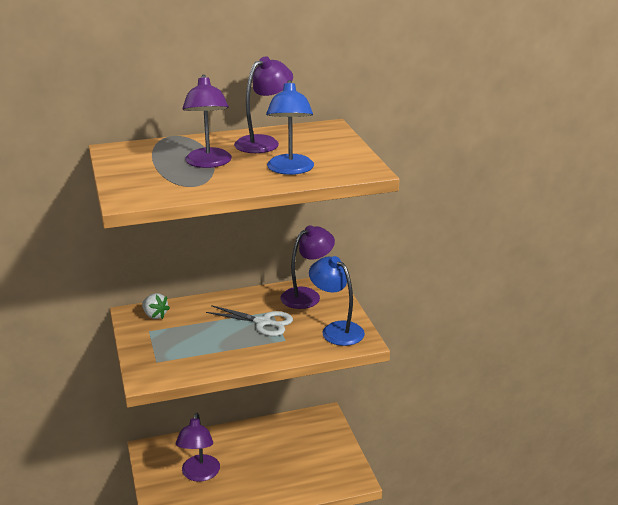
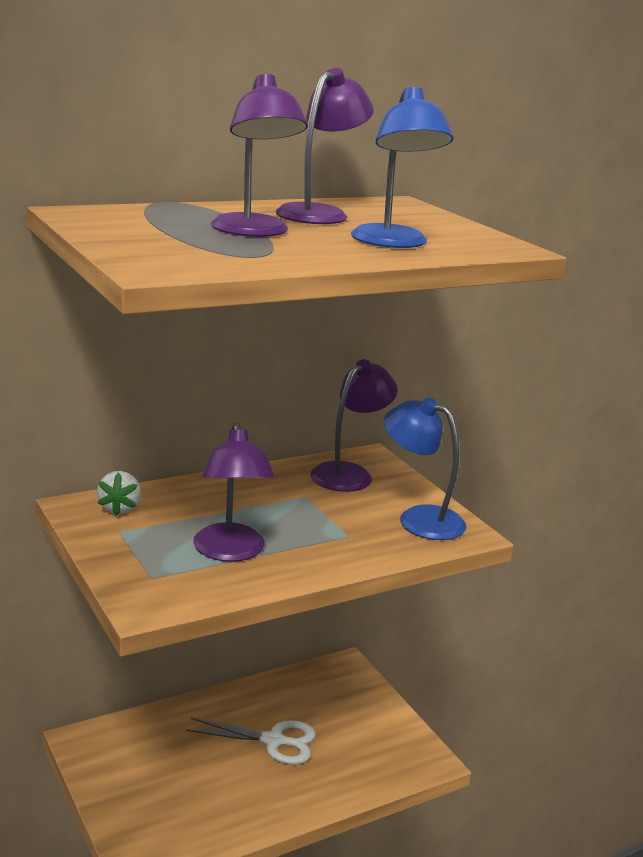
camera: 15 degrees left, 5 degrees down
white strawberry [142,293,170,319] -> white strawberry turned 60 degrees clockwise [97,471,141,516]
purple lamp [176,413,220,482] -> purple lamp moved to [193,422,274,562]
white scissors [206,305,293,336] -> white scissors moved to [186,717,316,765]

